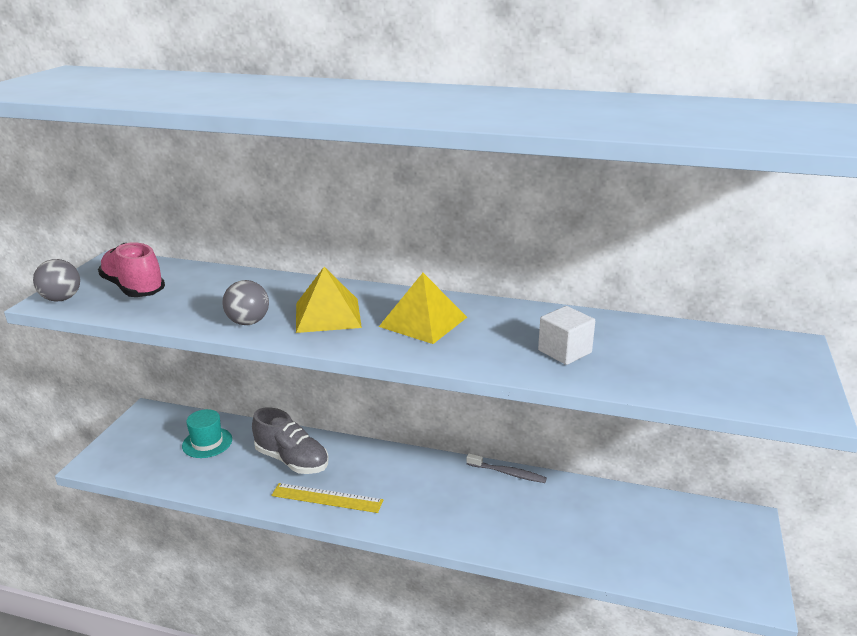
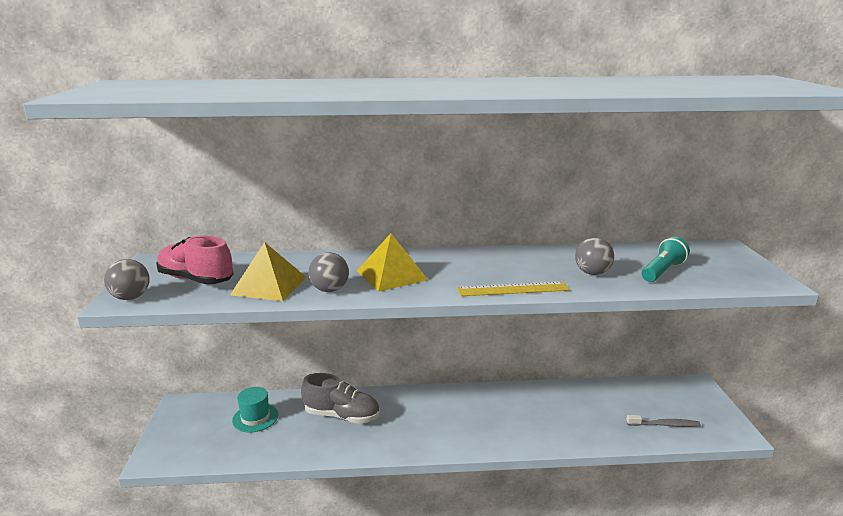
camera: 20 degrees left, 5 degrees down
yellow ruler [271,483,383,513] -> yellow ruler moved to [457,282,570,296]
yellow pyramid [379,273,467,344] -> yellow pyramid moved to [230,242,306,301]
grey toothbrush [467,453,547,483] -> grey toothbrush moved to [626,415,701,427]
white cube [538,306,595,365] -> grey ball [575,238,614,275]
none -> turquoise flashlight [642,237,690,282]

